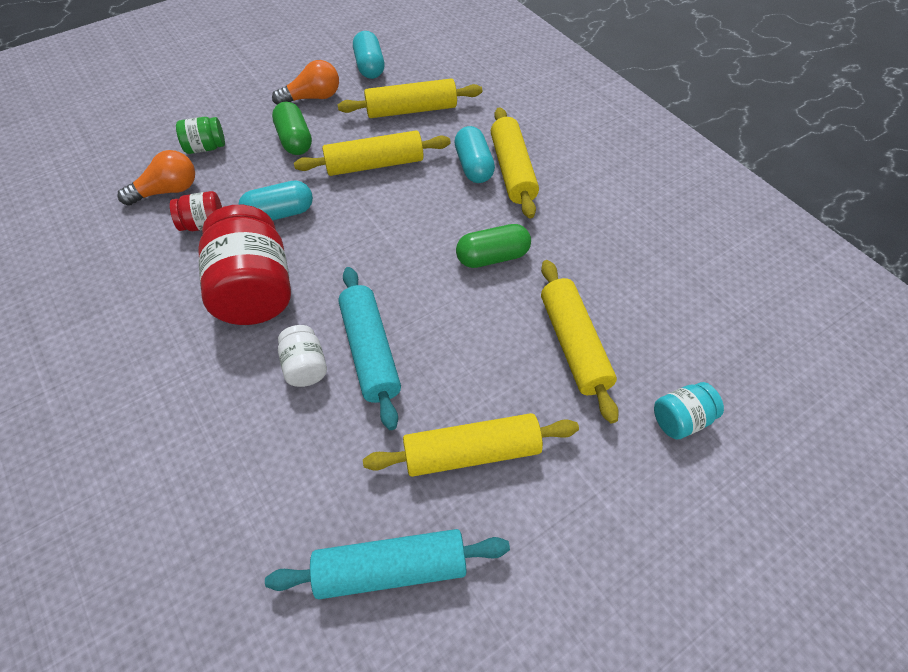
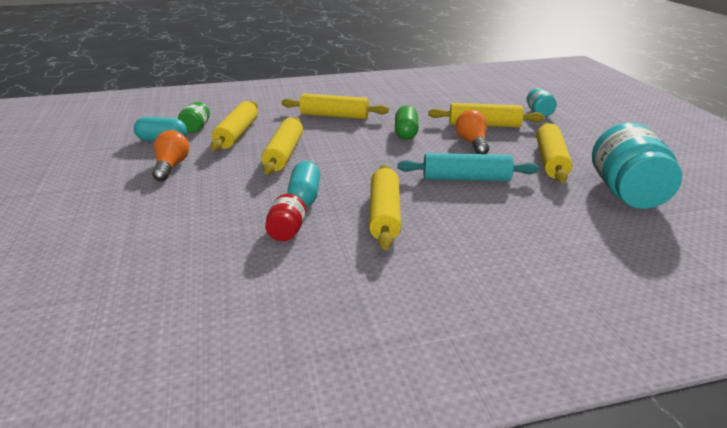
camera: 70 degrees left, 25 degrees down
orange light bulb [118,150,195,206] -> orange light bulb moved to [456,110,489,154]
green jar [176,117,225,154] -> green jar moved to [178,102,210,133]
red jar [198,205,291,325] -> yellow rolling pin [369,165,401,250]
turquoise rolling pin [265,529,510,599] -> turquoise jar [592,123,682,209]
green capsule [272,101,312,155] -> none
white jar [278,325,327,387] -> none
turquoise capsule [454,126,495,183] -> none

